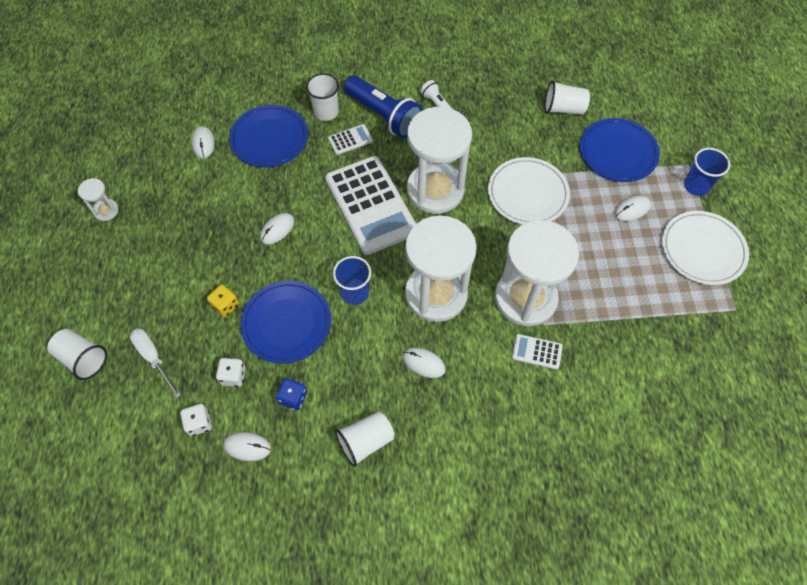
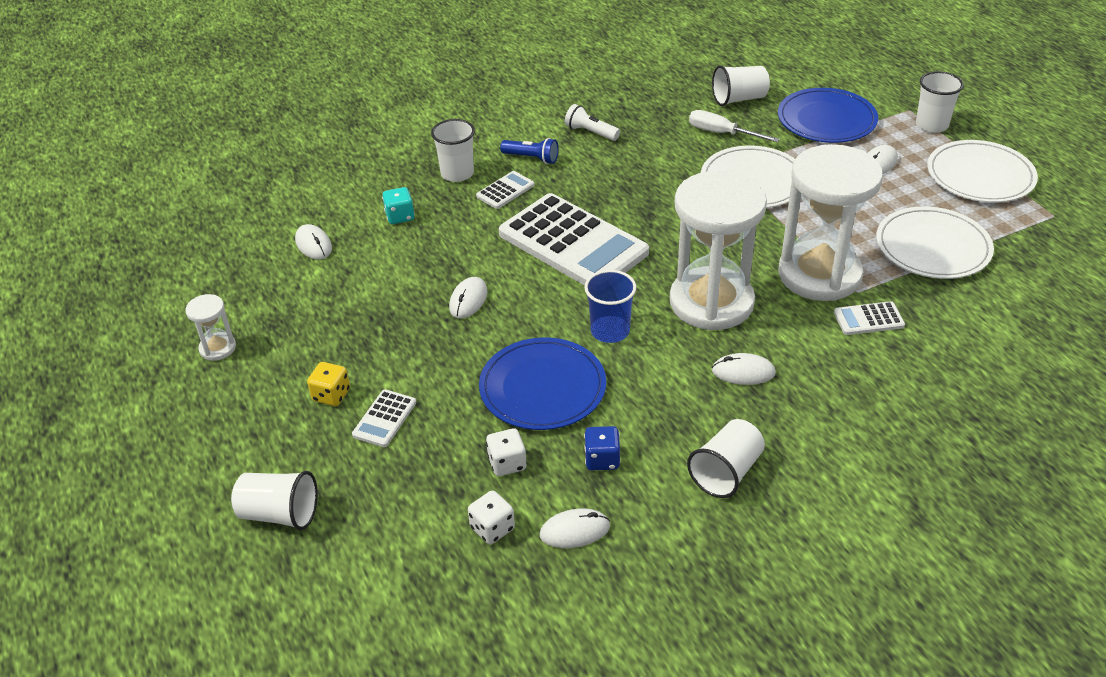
camera: 20 degrees left, 20 degrees down
white screwdriver [130,328,181,398] -> white screwdriver moved to [689,110,780,142]
yellow dice [207,285,239,317] -> yellow dice moved to [307,362,350,406]
blue plate [229,105,308,168] -> turquoise dice [382,187,415,224]
blue flashlight [344,75,423,138] -> blue flashlight [500,138,559,164], size x0.51
white hourglass [407,107,472,214] -> none
blue cup [684,148,730,196] -> white cup [916,71,964,133]
none -> white calculator [352,389,416,447]
none -> white plate [876,206,994,279]

